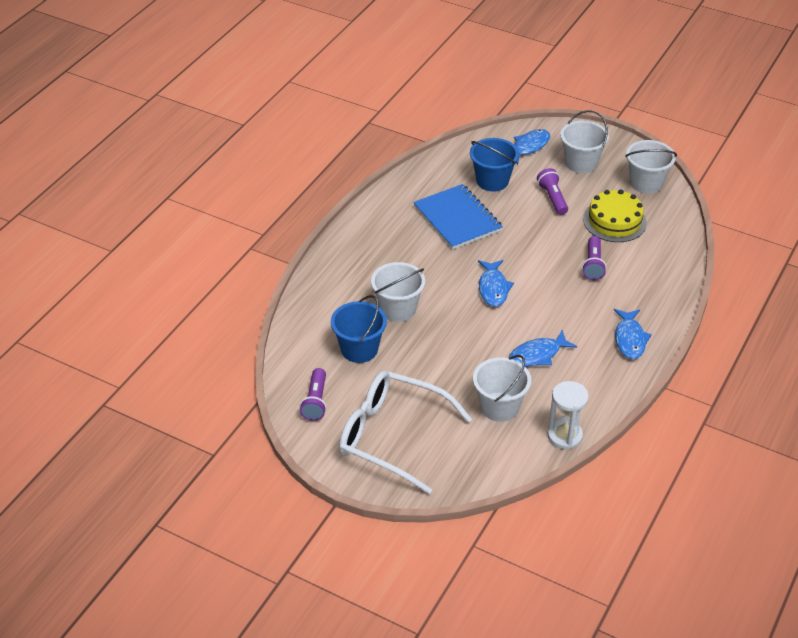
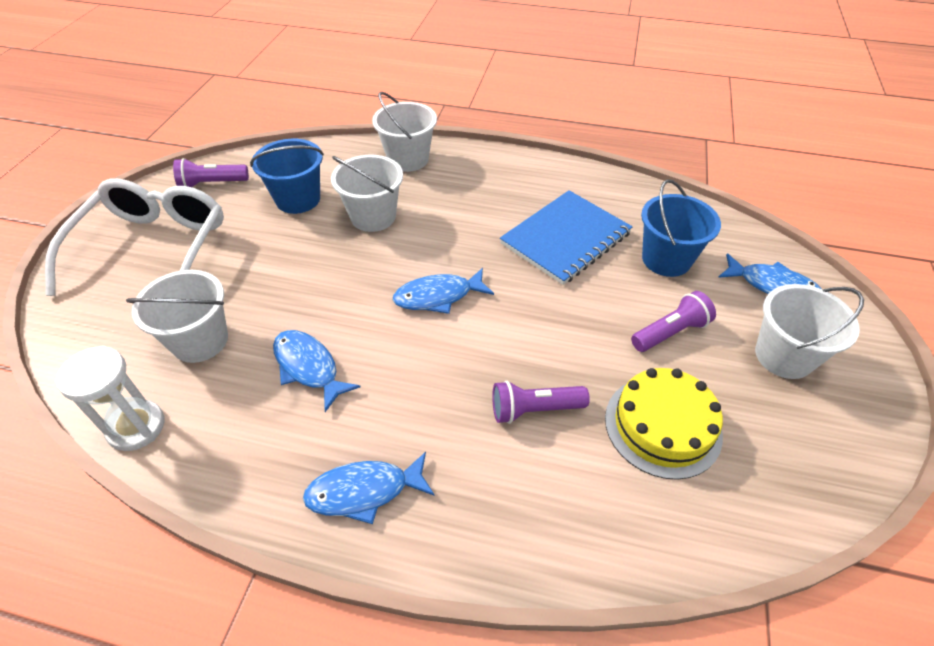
camera: 75 degrees right, 5 degrees up
white bucket [625,140,677,194] -> white bucket moved to [372,92,437,172]

